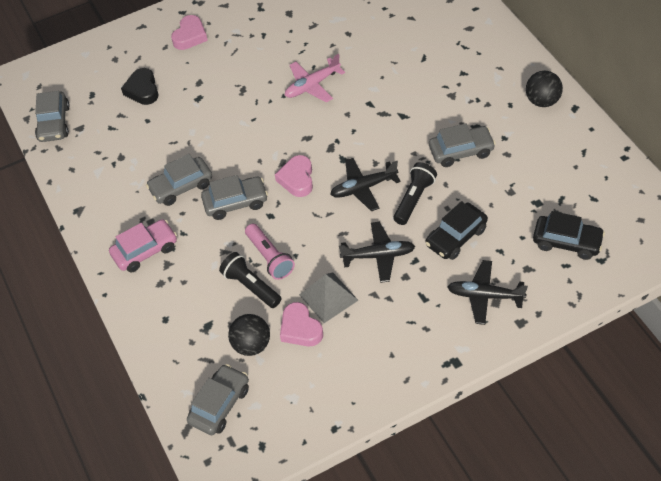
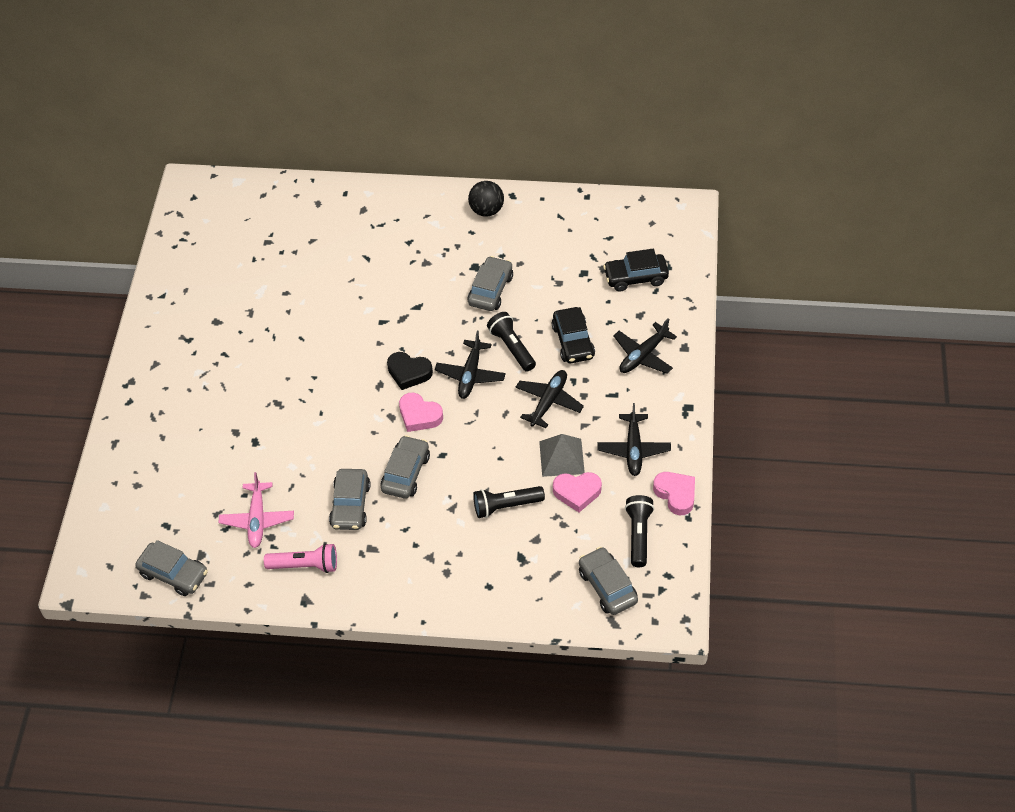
camera: 60 degrees left, 0 degrees up
pink car [109,219,177,272] -> none
black heart [121,68,158,105] -> black heart moved to [387,352,433,390]
pink heart [171,15,208,50] -> pink heart moved to [653,472,695,515]
black ball [228,314,270,356] -> none
pink flashlight [245,224,295,280] -> pink flashlight moved to [264,543,337,573]
pink plane [285,54,345,103] -> pink plane moved to [218,472,294,548]
black car [533,211,605,260] -> black car turned 150 degrees counterclockwise [603,249,669,292]
none -> black plane [597,403,671,476]
none -> black flashlight [625,495,654,567]

